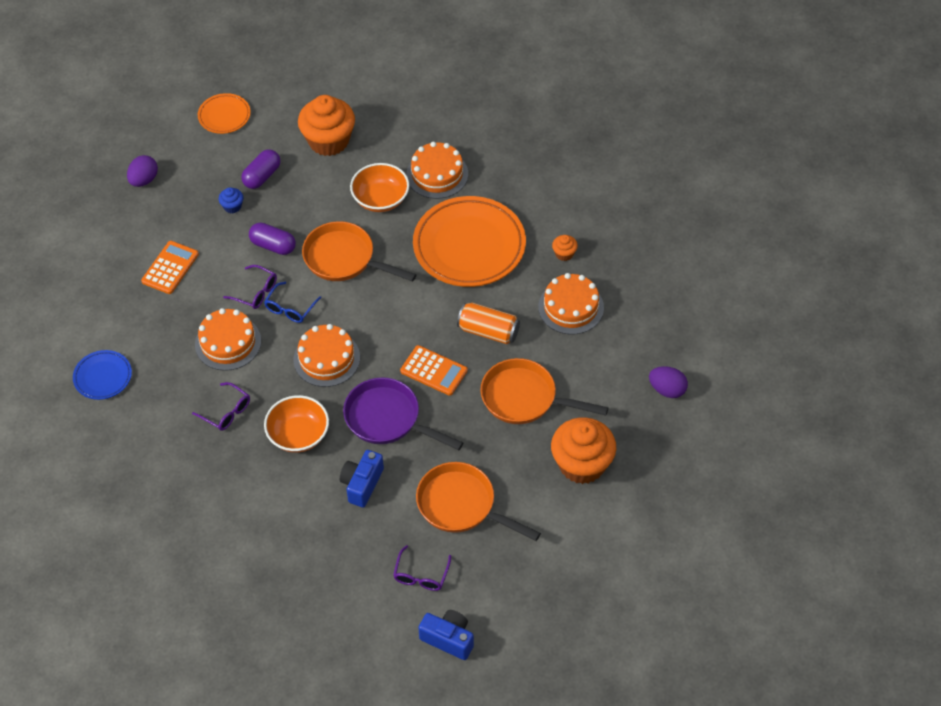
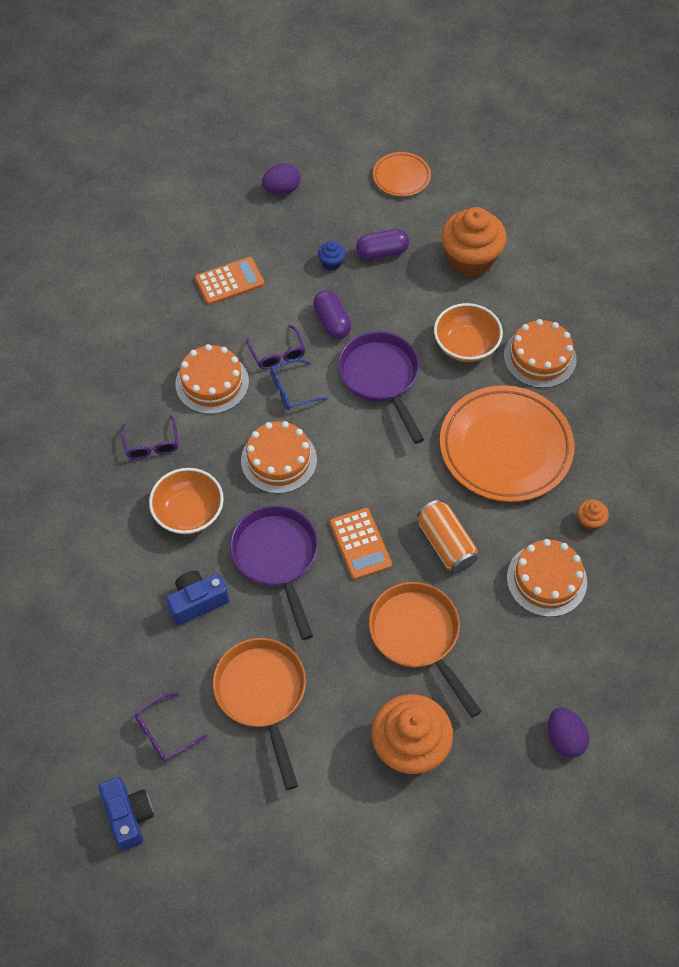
camera: 40 degrees right, 5 degrees up
blue plate [73,350,132,400] -> none
orange pan [302,221,417,282] -> purple pan [338,331,424,444]

